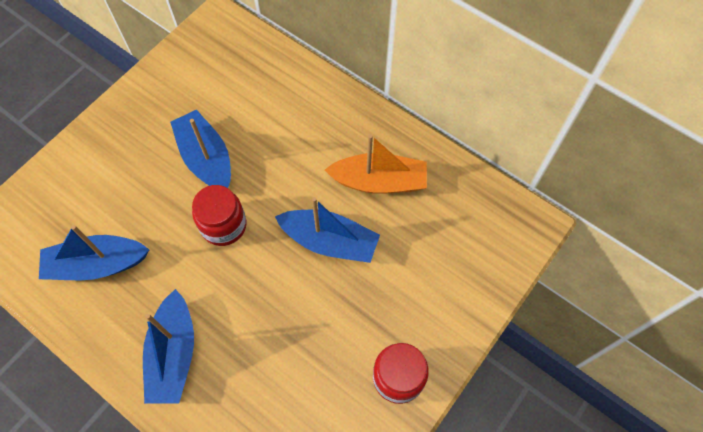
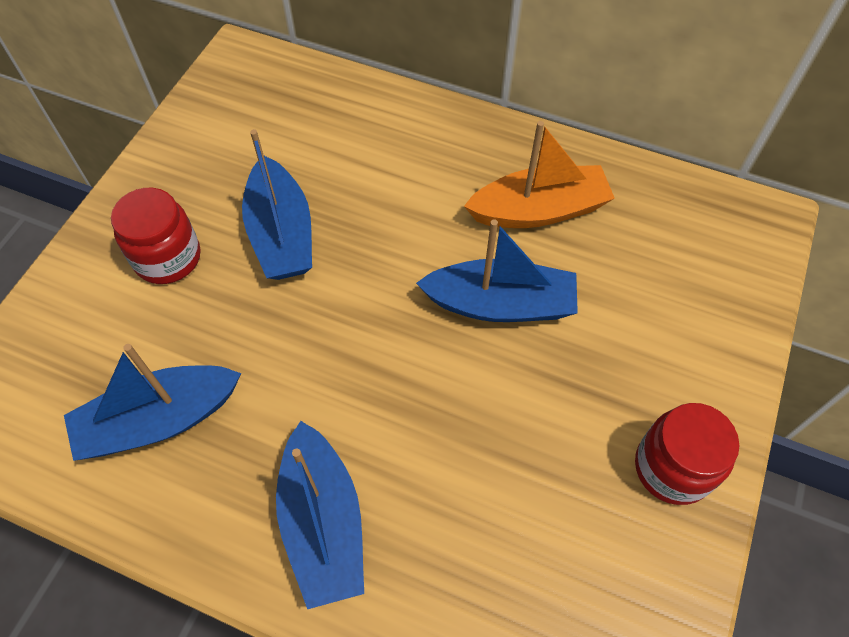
camera: 15 degrees left, 5 degrees down
blue boat [170,109,231,188] -> blue boat turned 150 degrees counterclockwise [242,129,312,280]
red jar [192,185,247,246] -> red jar moved to [111,188,200,284]

